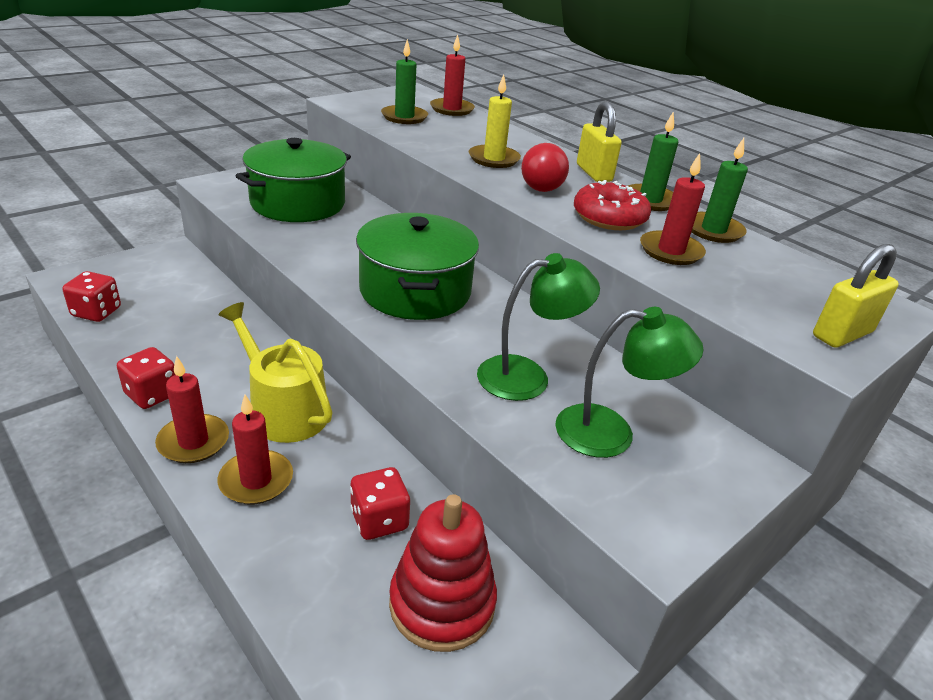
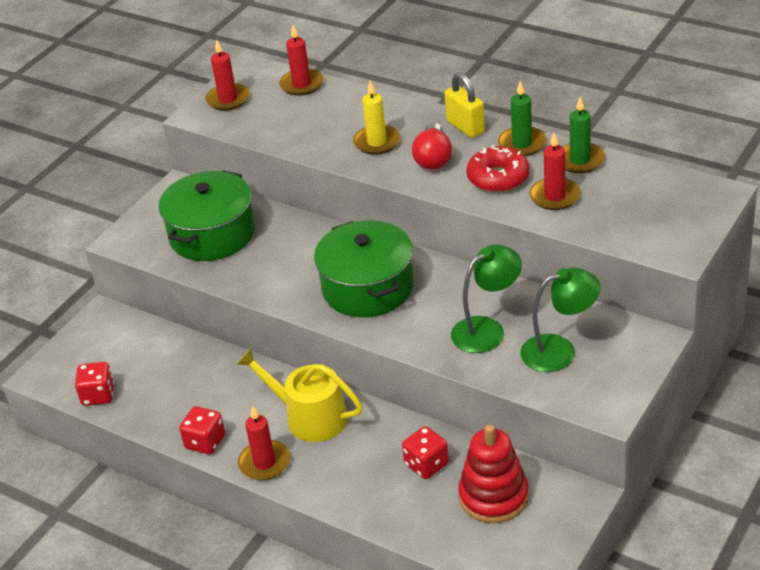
camera: 10 degrees left, 5 degrees up
red candle [217,394,293,504] -> red candle moved to [205,40,250,111]
green candle [381,39,428,124] -> none
yellow padlock [813,244,899,348] -> none

